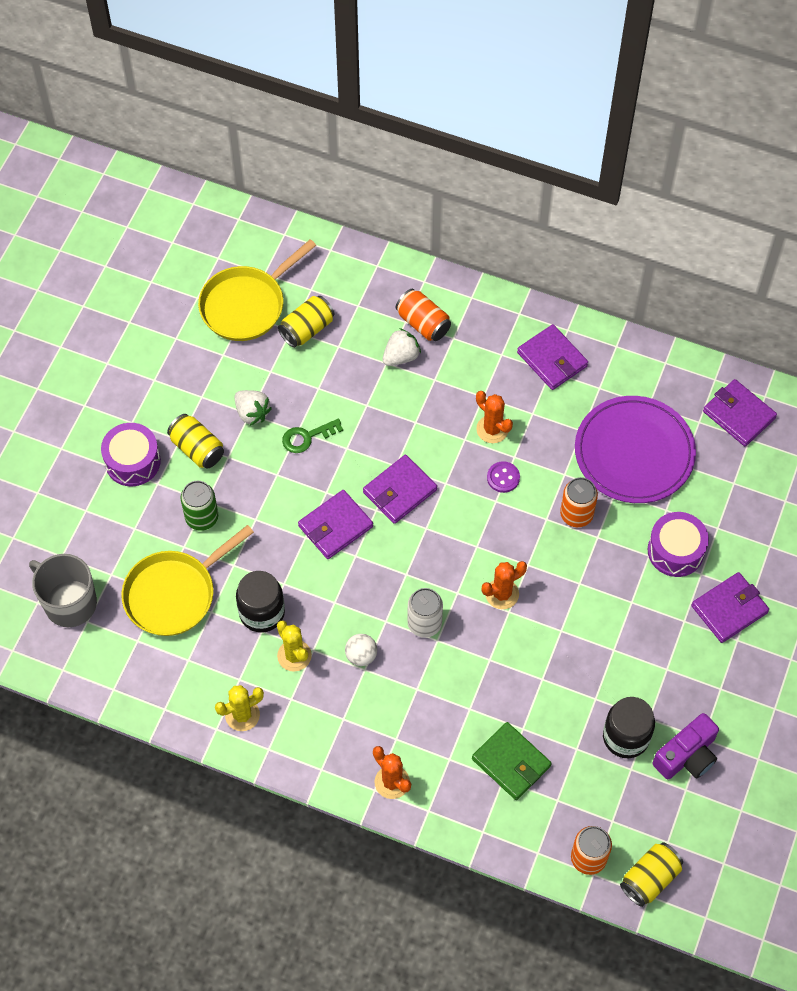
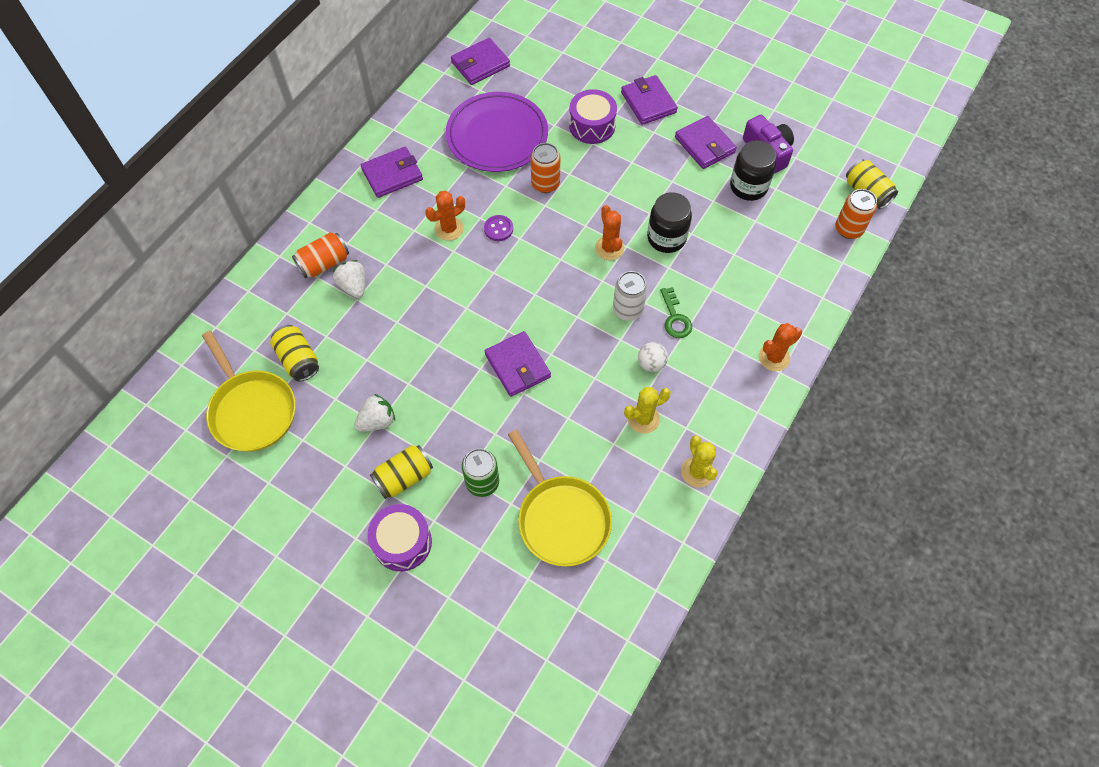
camera: 80 degrees left, 0 degrees up
grey mug [29,554,97,627] -> none
black jar [236,571,285,633] -> black jar moved to [647,192,692,253]
green key [282,419,343,453] -> green key moved to [660,287,692,338]
purple wallet [363,455,437,524] -> purple wallet moved to [675,116,737,169]
green wallet [472,722,552,800] -> none

